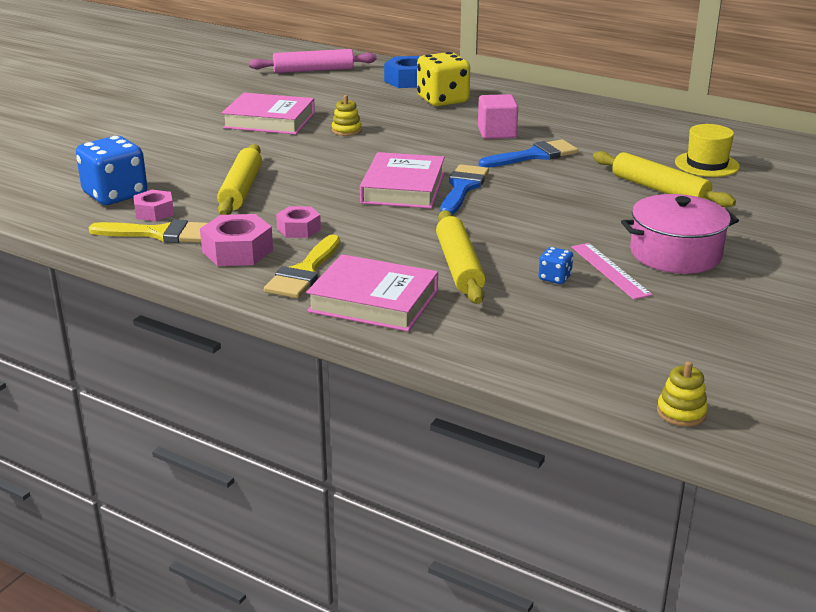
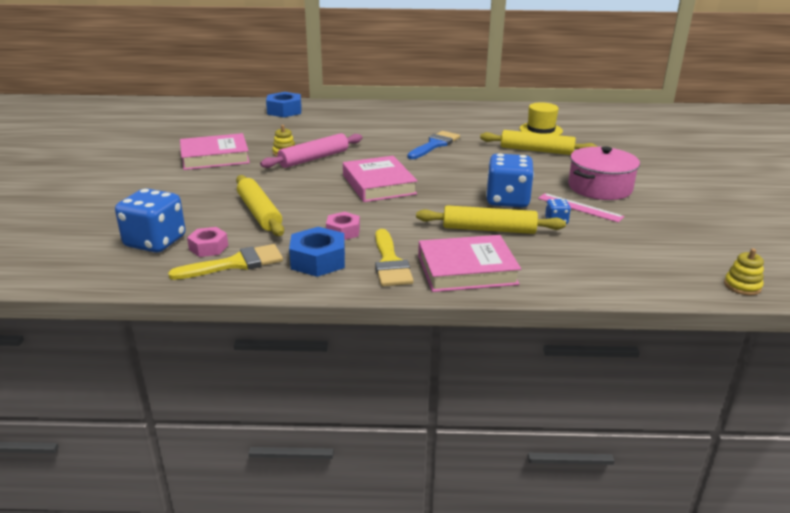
camera: 30 degrees left, 0 degrees up
pink nut [200,214,273,266] -> blue nut [289,227,345,277]
pink rolling pin [249,49,377,73] -> pink rolling pin moved to [260,133,362,168]
yellow dice [417,52,470,106] -> none
yellow rolling pin [436,210,486,304] -> yellow rolling pin turned 45 degrees counterclockwise [416,205,566,234]
blue brush [440,164,489,215] -> none
pink cube [478,94,518,139] -> none
none -> blue dice [486,153,534,208]

